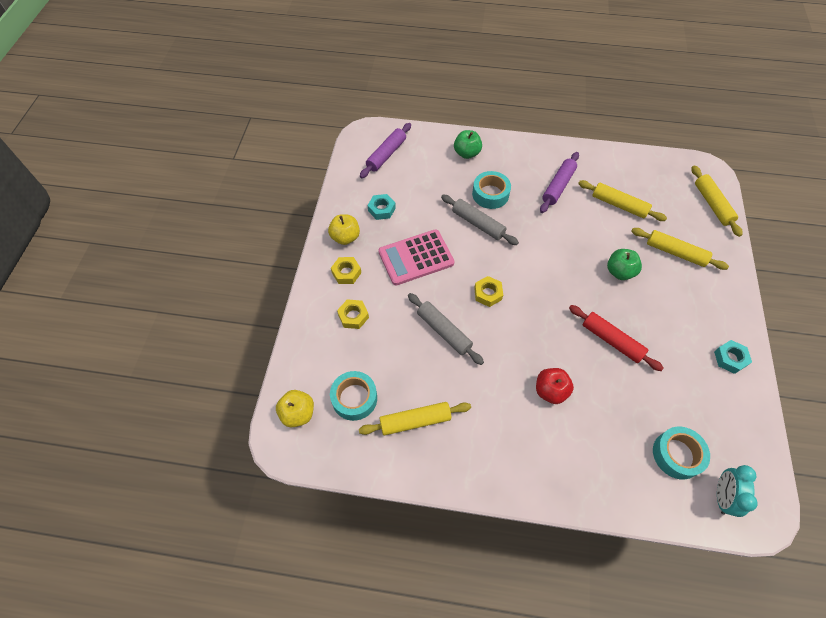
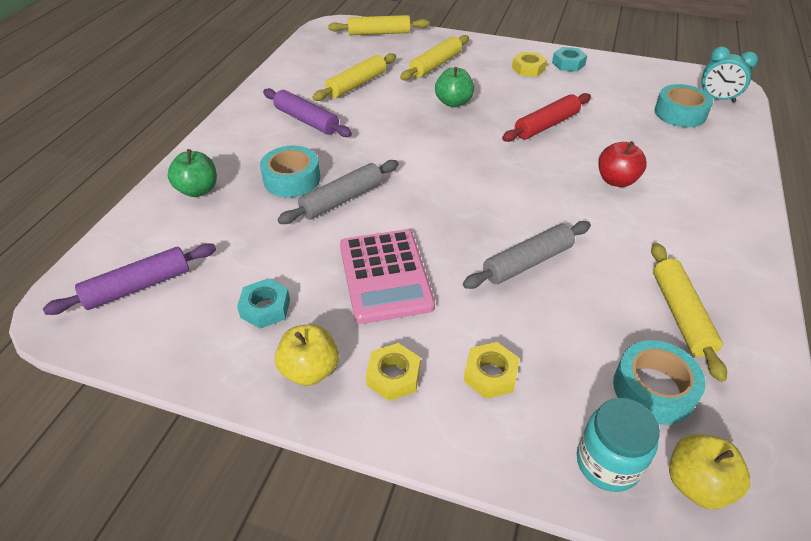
camera: 80 degrees left, 15 degrees down
purple rolling pin [360,123,411,178] -> purple rolling pin turned 75 degrees counterclockwise [43,243,216,315]
yellow nut [474,276,503,307] -> yellow nut moved to [512,52,547,77]
none -> turquoise jar [577,398,660,492]

